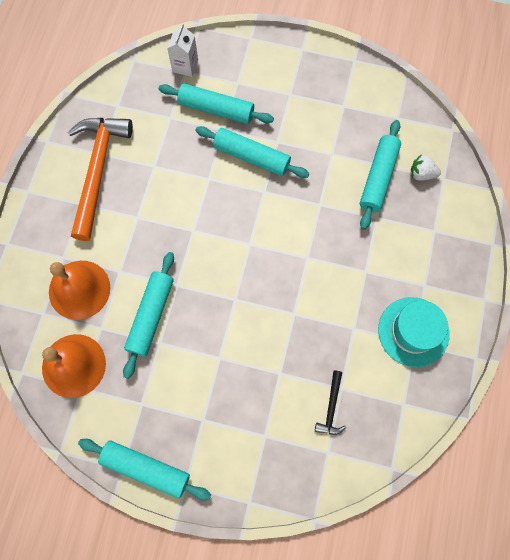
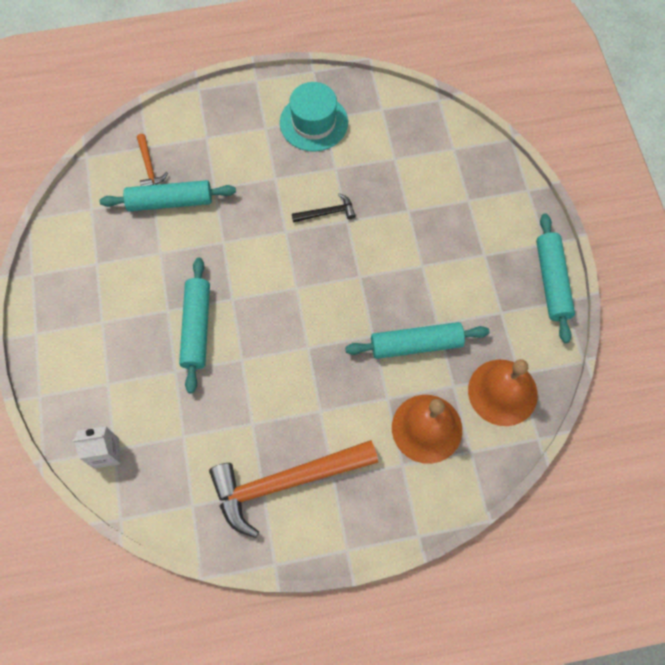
camera: 115 degrees left, 5 degrees down
turquoise rolling pin [159,83,274,124] -> none
black hammer [315,370,346,435] -> black hammer moved to [292,193,356,223]
white strawberry [411,154,441,181] -> orange hammer [137,134,168,186]

